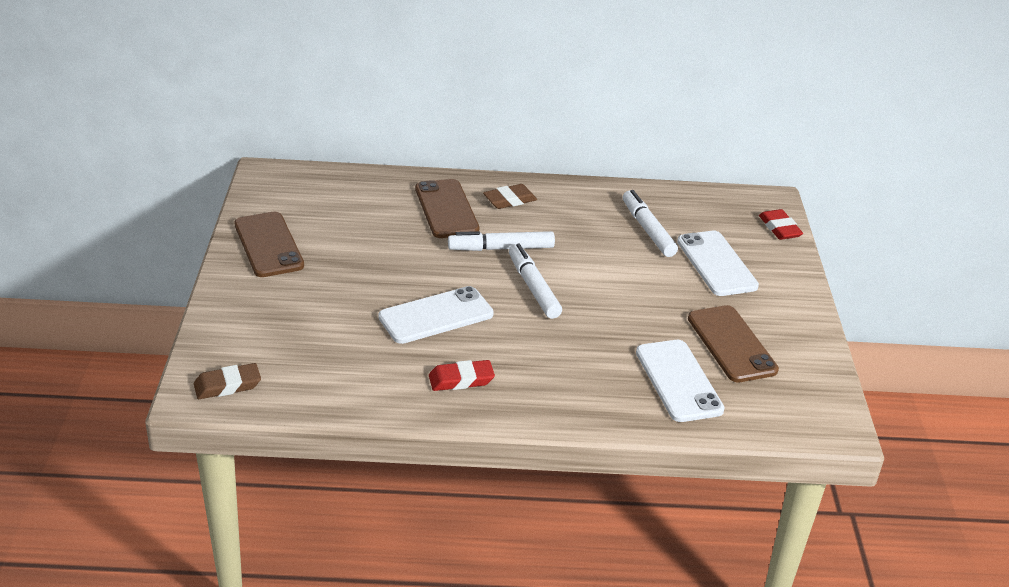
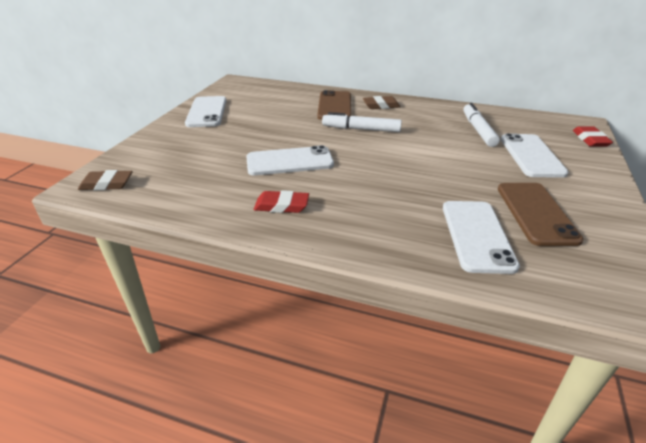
camera: 20 degrees right, 0 degrees up
brown phone [234,212,304,277] -> white phone [185,96,227,127]
white marker [509,243,562,319] -> none

